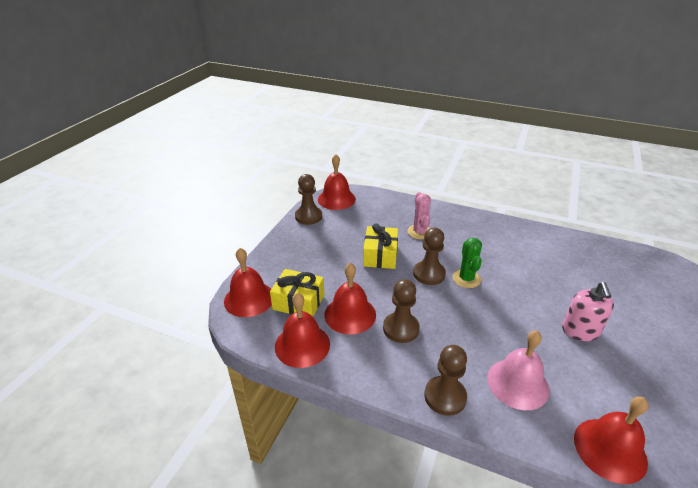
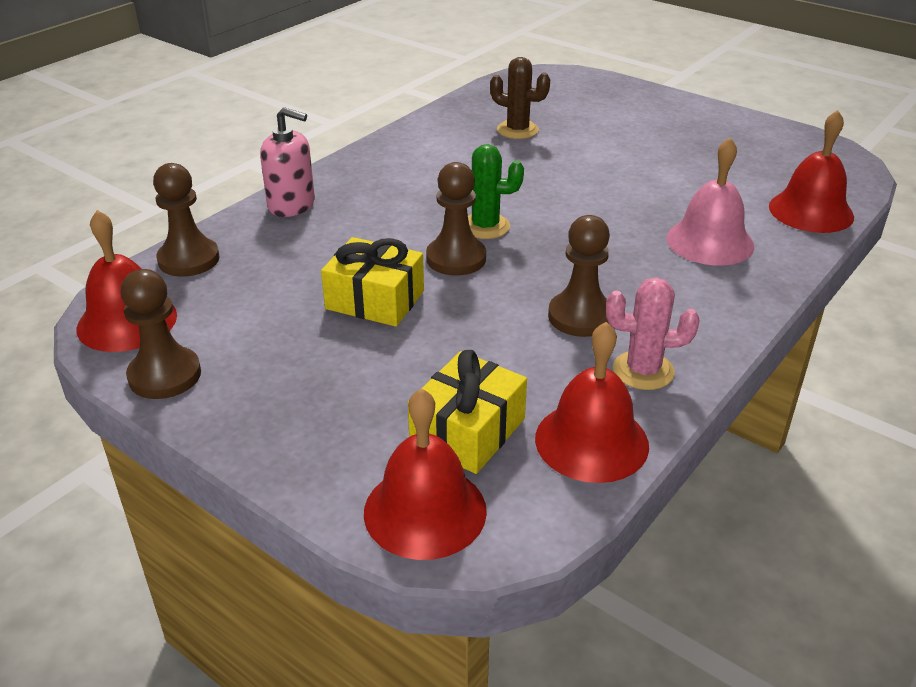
camera: 75 degrees left, 0 degrees up
red bell [325,263,376,334] -> none
pink cactus [407,192,431,239] -> pink cactus moved to [606,277,700,390]
brown pawn [424,345,467,416] -> brown pawn moved to [153,163,220,277]
pink soap dispenser [562,282,614,341] -> pink soap dispenser moved to [260,107,315,217]
none -> brown cactus [490,57,550,139]

